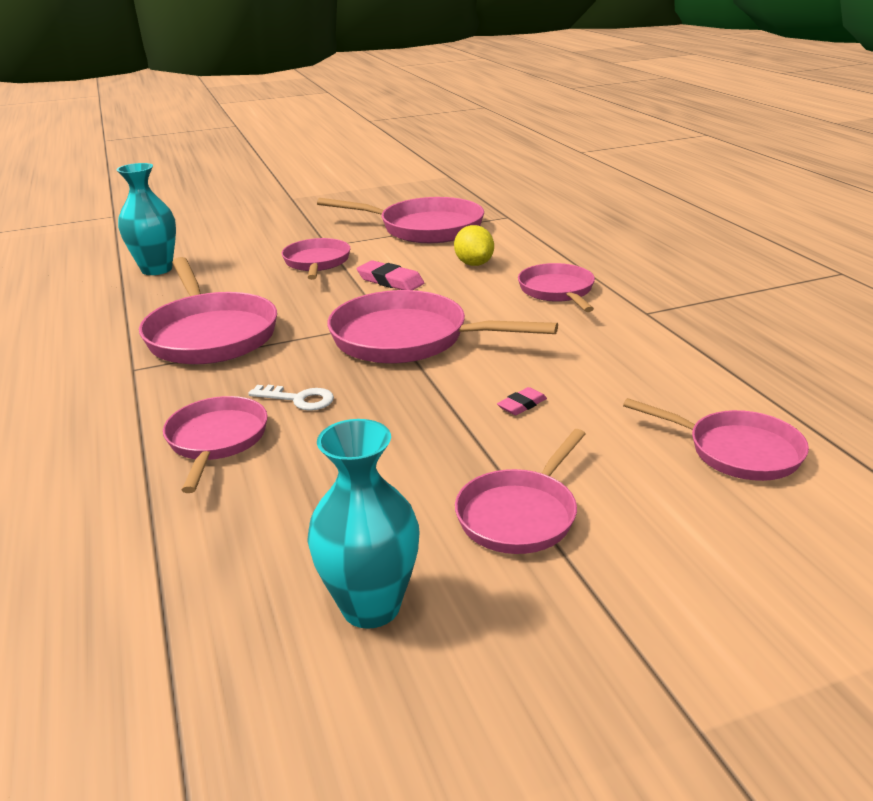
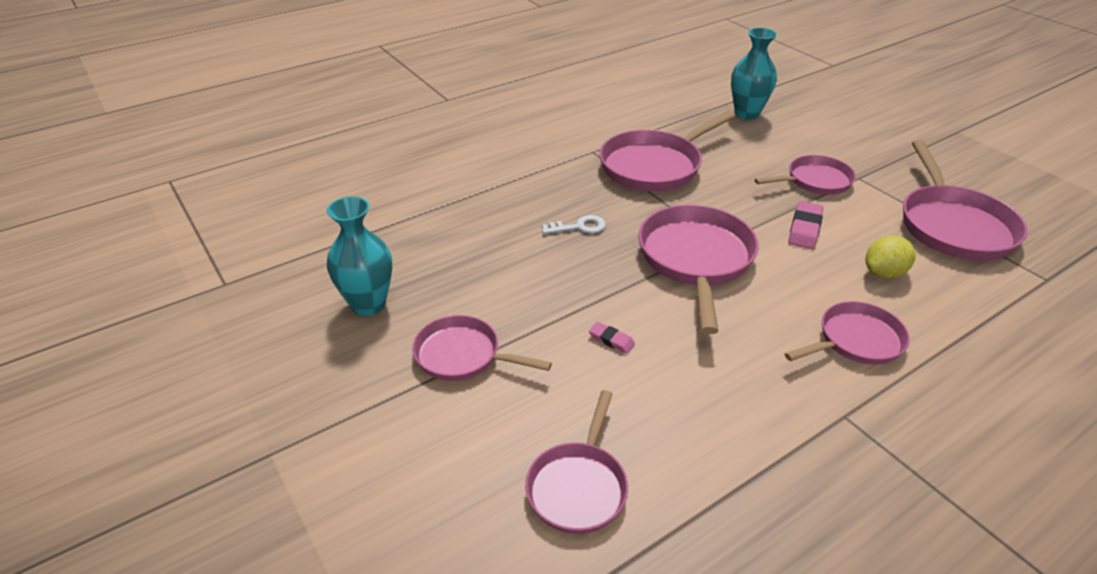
camera: 75 degrees right, 10 degrees up
pink pan [163,396,268,493] -> none
white key [248,385,334,411] -> white key turned 105 degrees counterclockwise [542,215,606,234]

